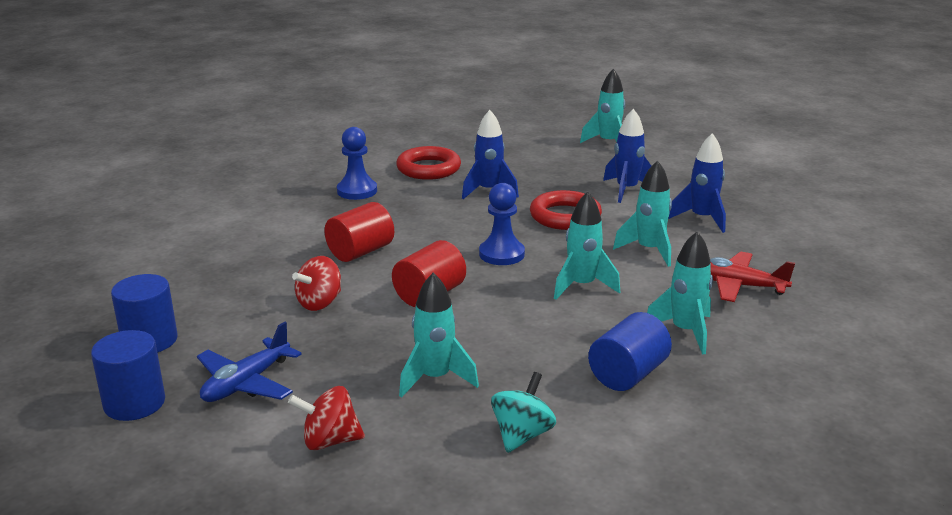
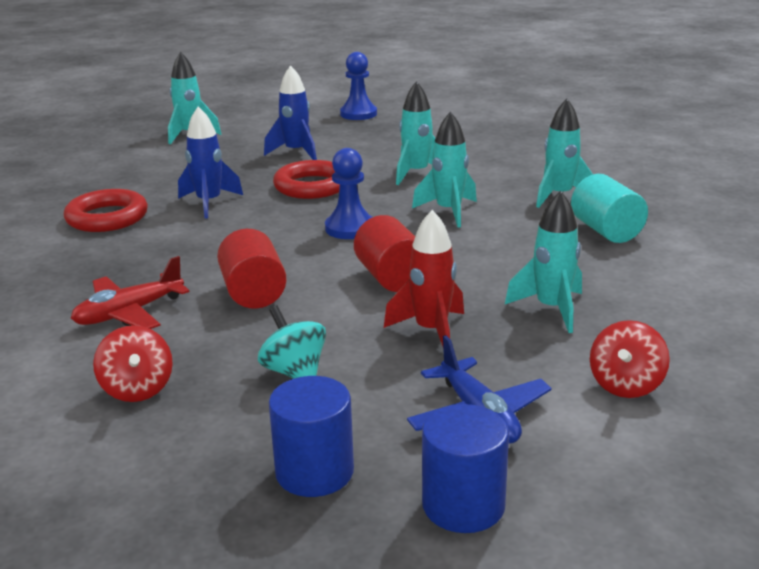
camera: 60 degrees left, 0 degrees up
red spinning top [292,256,341,311] -> red spinning top moved to [93,325,173,402]
blue pawn [337,127,377,200] -> blue pawn moved to [340,52,377,120]
turquoise spinning top [491,372,556,453] -> turquoise spinning top moved to [258,305,326,379]
blue cylinder [588,312,672,391] -> turquoise cylinder [571,174,648,243]
blue rocket [668,133,726,233] -> none
red plane [710,251,795,302] -> red plane moved to [71,256,190,329]
none -> red rocket [384,210,464,346]

